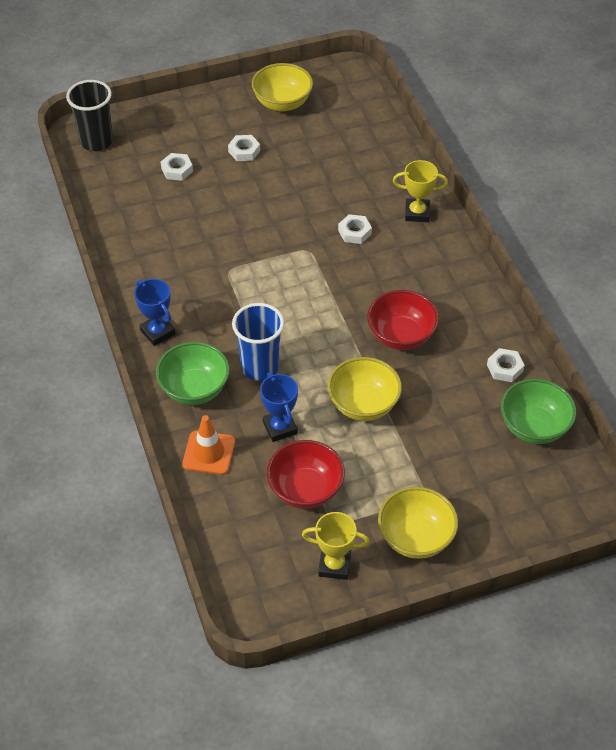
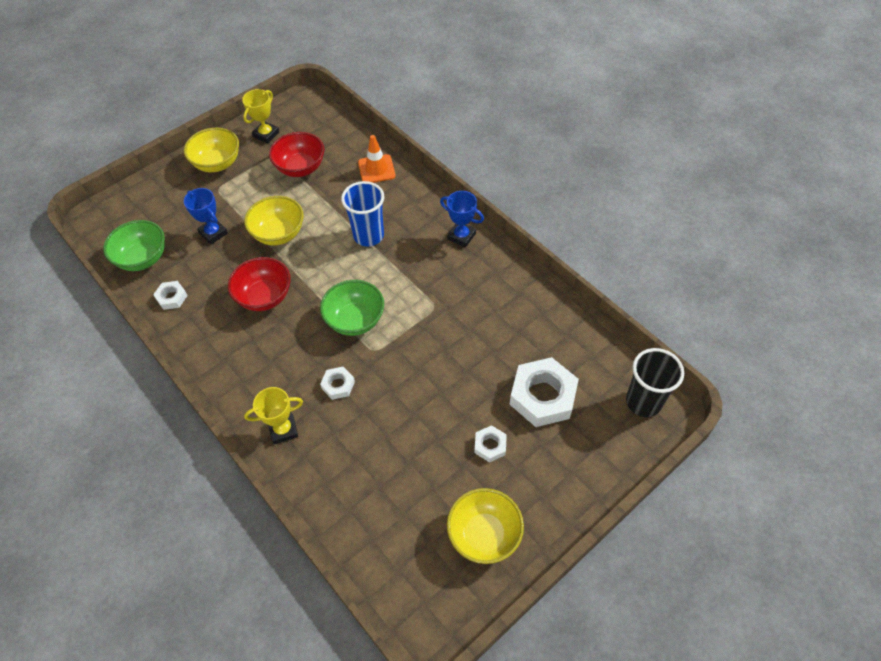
camera: 160 degrees right, 5 degrees up
green bowl [156,342,230,405] -> green bowl moved to [320,280,384,336]
white nut [161,153,193,181] -> white nut [510,357,579,427], size x2.04
blue trophy [260,372,298,442] -> blue trophy moved to [184,188,228,245]
yellow trophy [302,512,370,580] -> yellow trophy turned 45 degrees counterclockwise [242,89,279,143]

